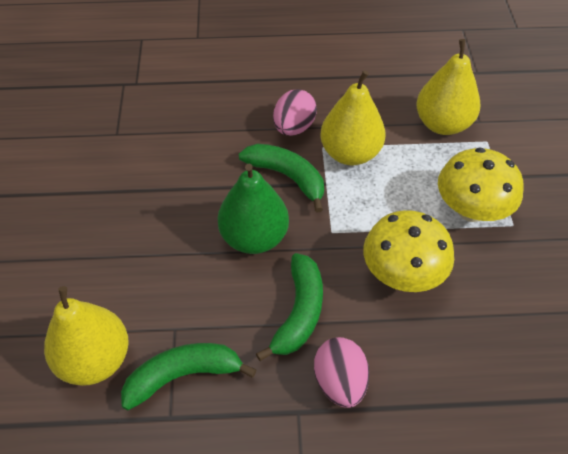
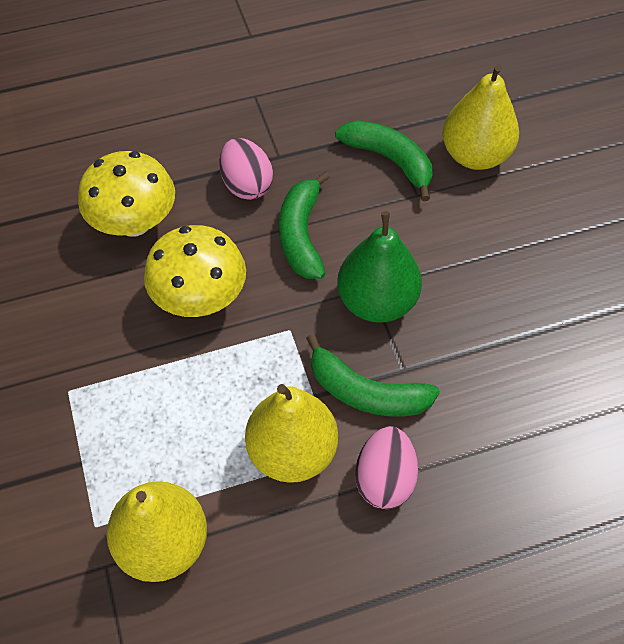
camera: 165 degrees right, 5 degrees up
green banana [121,343,257,410] -> green banana turned 105 degrees counterclockwise [335,120,433,201]
yellow mushroom [438,147,523,222] -> yellow mushroom moved to [78,151,175,237]

